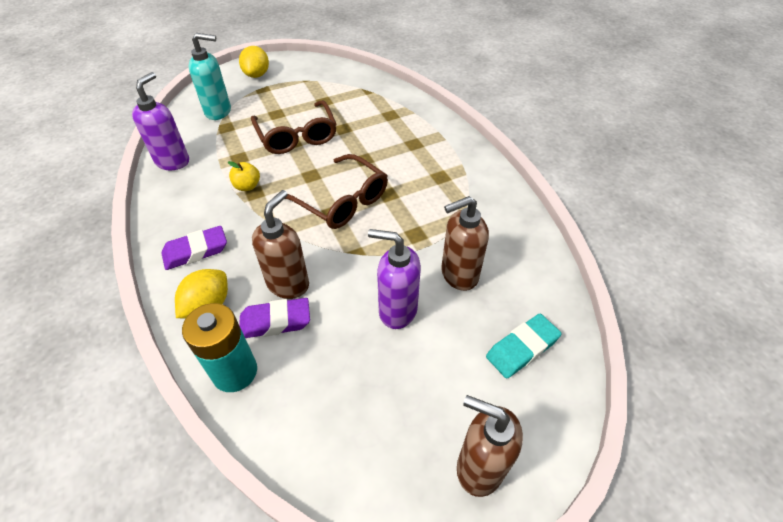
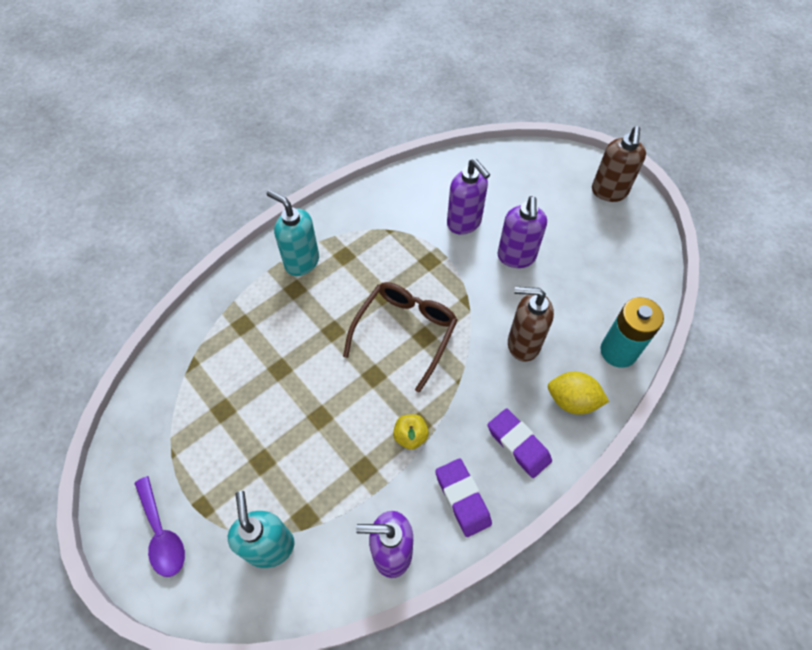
camera: 105 degrees left, 10 degrees up
yellow lemon [239,46,269,78] -> purple spoon [134,476,185,577]
purple eraser [239,298,310,338] -> purple eraser moved to [435,458,492,537]
brown glasses [251,100,337,154] -> none
brown soap dispenser [441,196,489,291] -> purple soap dispenser [447,159,490,235]
turquoise eraser [486,314,561,379] -> none
none -> turquoise soap dispenser [267,190,319,276]

